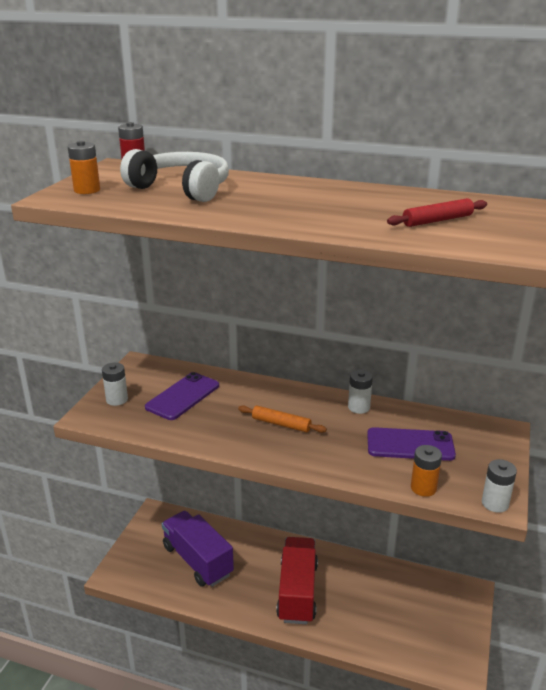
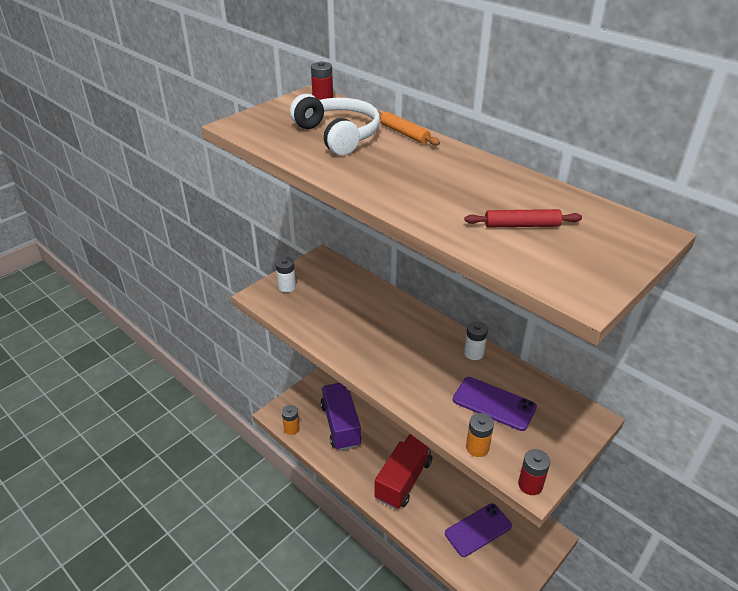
camera: 25 degrees right, 10 degrees up
orange battery [68,141,100,194] -> orange battery moved to [282,405,300,435]
purple phone [145,372,219,420] -> purple phone moved to [445,503,512,557]
orange rolling pin [238,405,327,433] -> orange rolling pin moved to [378,111,440,146]
white battery [482,459,517,513] -> red battery [518,449,550,495]

